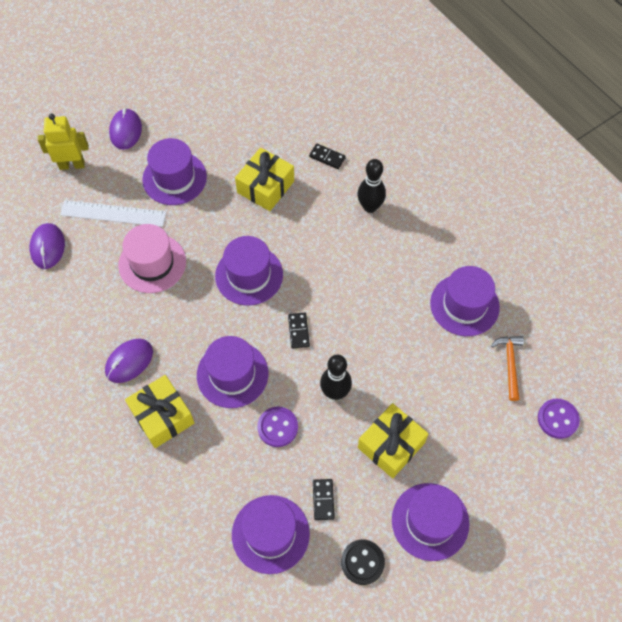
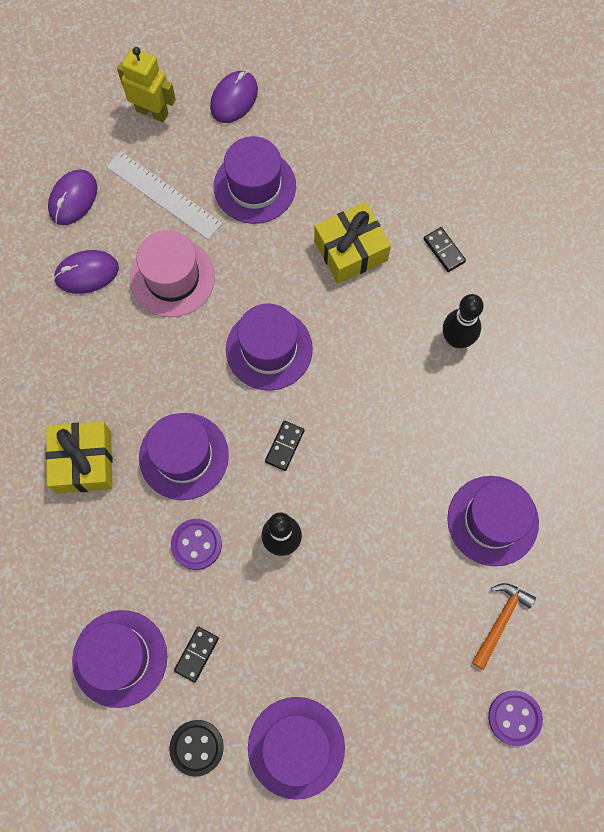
camera: 30 degrees right, 10 degrees up
purple mouse [105,339,153,383] -> purple mouse moved to [54,250,119,294]
yellow gift [358,403,429,478] -> none

